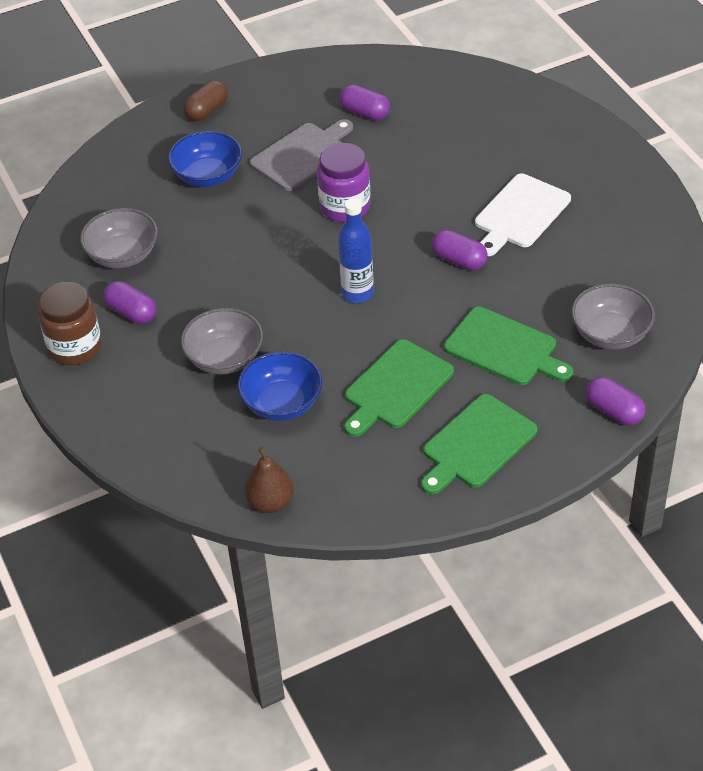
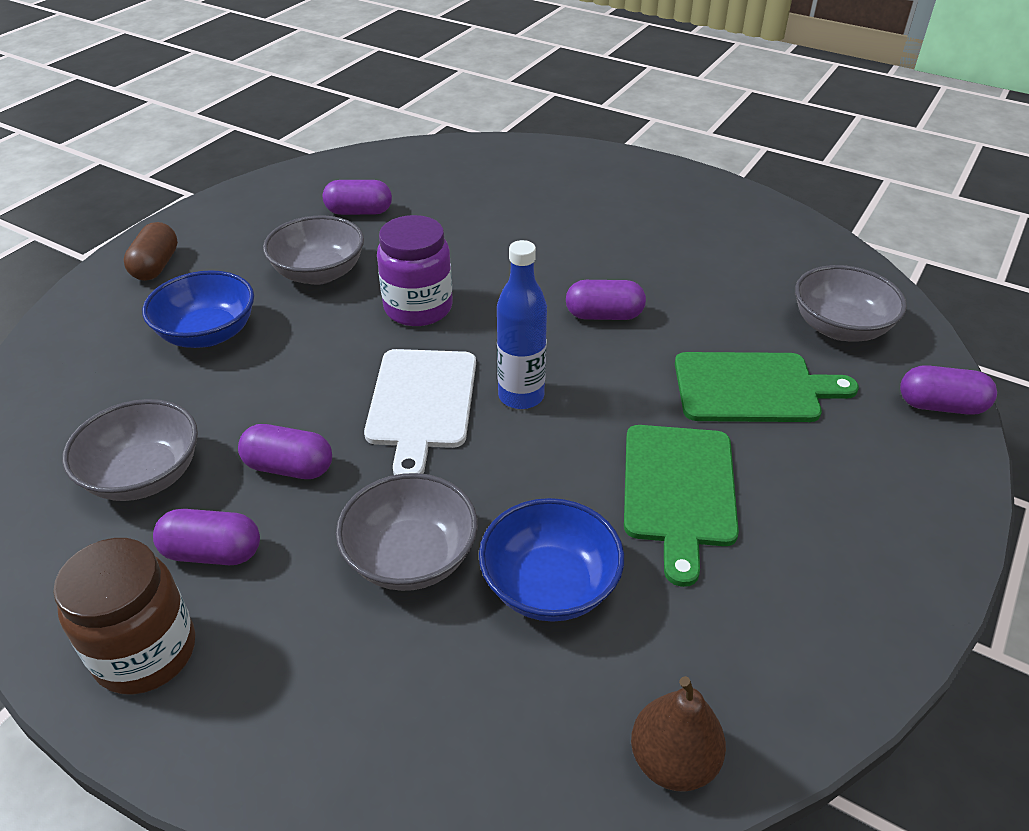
camera: 35 degrees left, 5 degrees down
grey cutting board [250,119,353,191] -> grey bowl [263,215,364,285]
green cutting board [421,394,538,495] -> none
white cutting board [475,174,571,256] -> white cutting board moved to [364,349,476,475]
none -> purple capsule [238,424,332,479]

